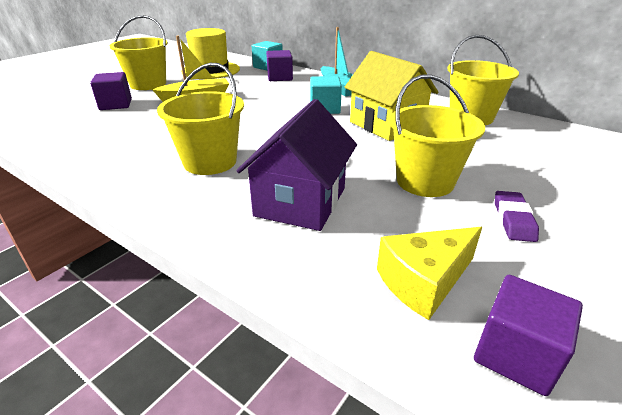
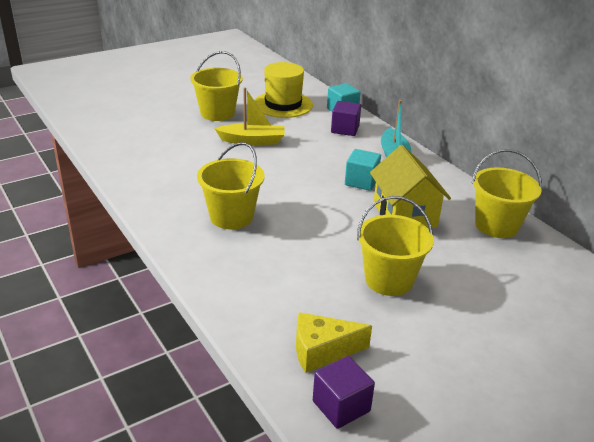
camera: 20 degrees right, 0 degrees up
purple cube [90,72,132,110] -> none
purple house [236,99,357,231] -> none
purple eraser [495,191,539,242] -> none

